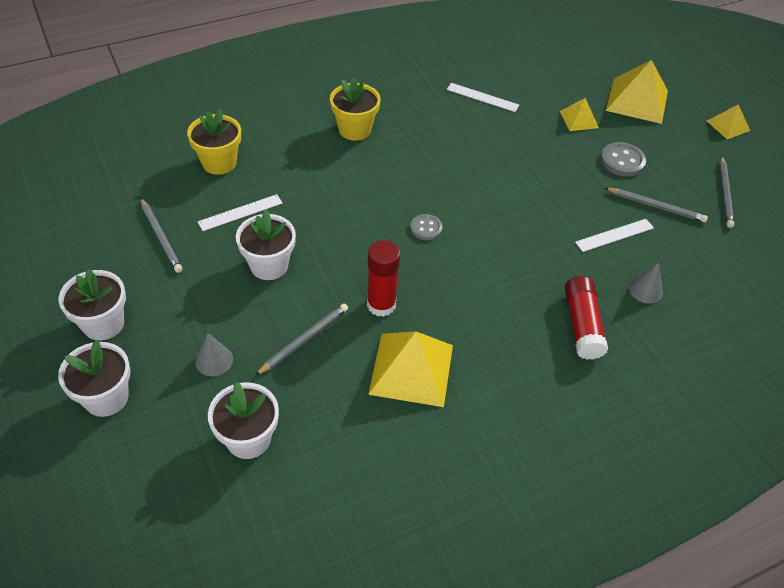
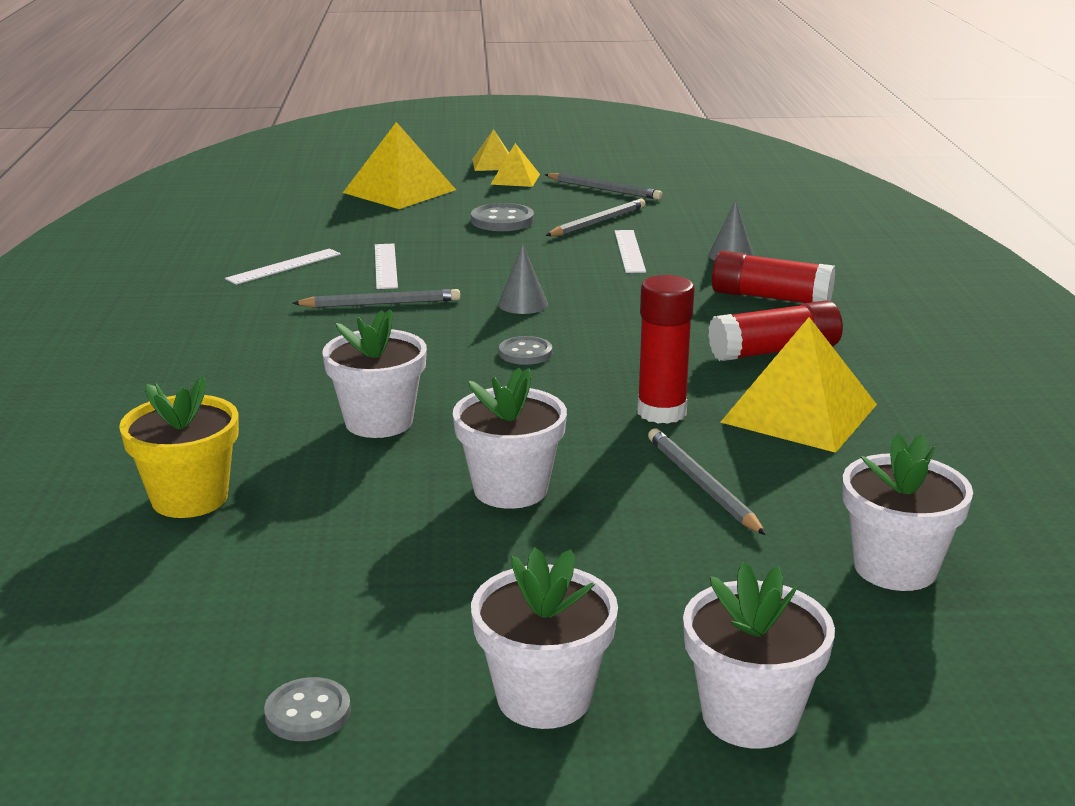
camera: 65 degrees left, 25 degrees down
grey pencil [141,198,183,273] -> grey pencil moved to [293,289,460,308]
grey cone [195,333,233,376] -> grey cone moved to [498,244,548,314]
white ruler [198,194,283,231] -> white ruler moved to [375,243,398,289]
yellow flower pot [330,77,381,141] -> none
yellow pyramid [560,98,599,131] -> yellow pyramid moved to [490,143,540,187]
none -> grey button [264,677,351,741]
none -> white flower pot [322,309,427,438]
none -> red glue stick [708,300,843,361]

